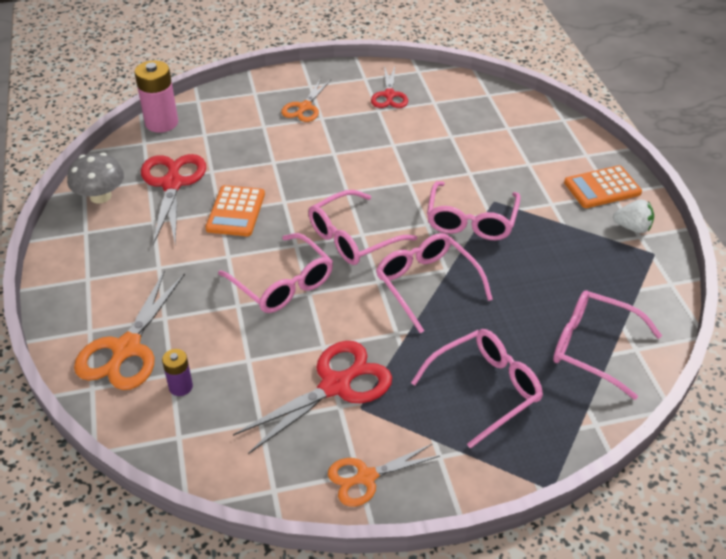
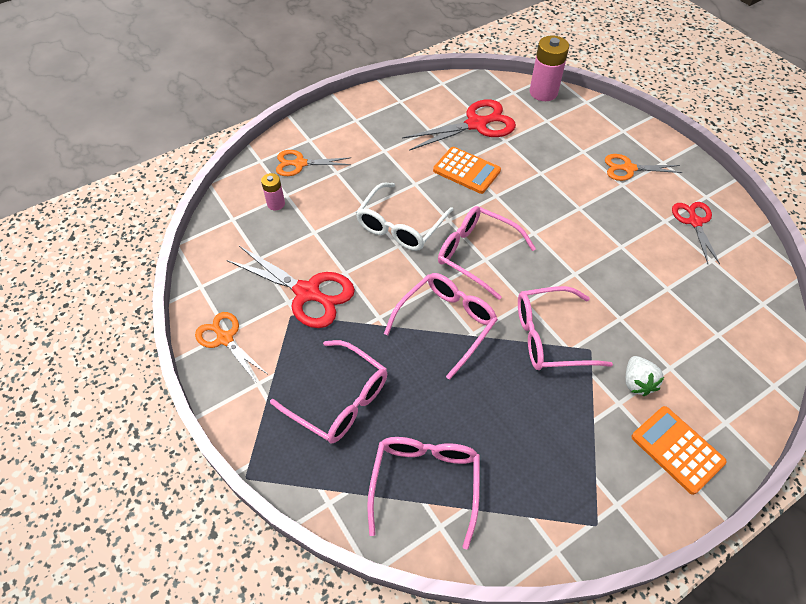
camera: 70 degrees right, 10 degrees up
grey mushroom [67,153,124,204] -> none
orange scissors [74,270,185,390] -> orange scissors [276,150,351,176], size x0.63
purple battery [162,349,193,396] -> pink battery [261,173,285,211]
orange calculator [205,185,265,236] -> orange calculator turned 135 degrees counterclockwise [433,147,501,194]
pink glasses [218,233,333,313] -> white glasses [356,183,453,251]
red scissors [371,66,408,108] -> red scissors turned 105 degrees clockwise [672,202,720,264]
white strawberry [613,199,654,233] -> white strawberry moved to [625,356,664,396]

